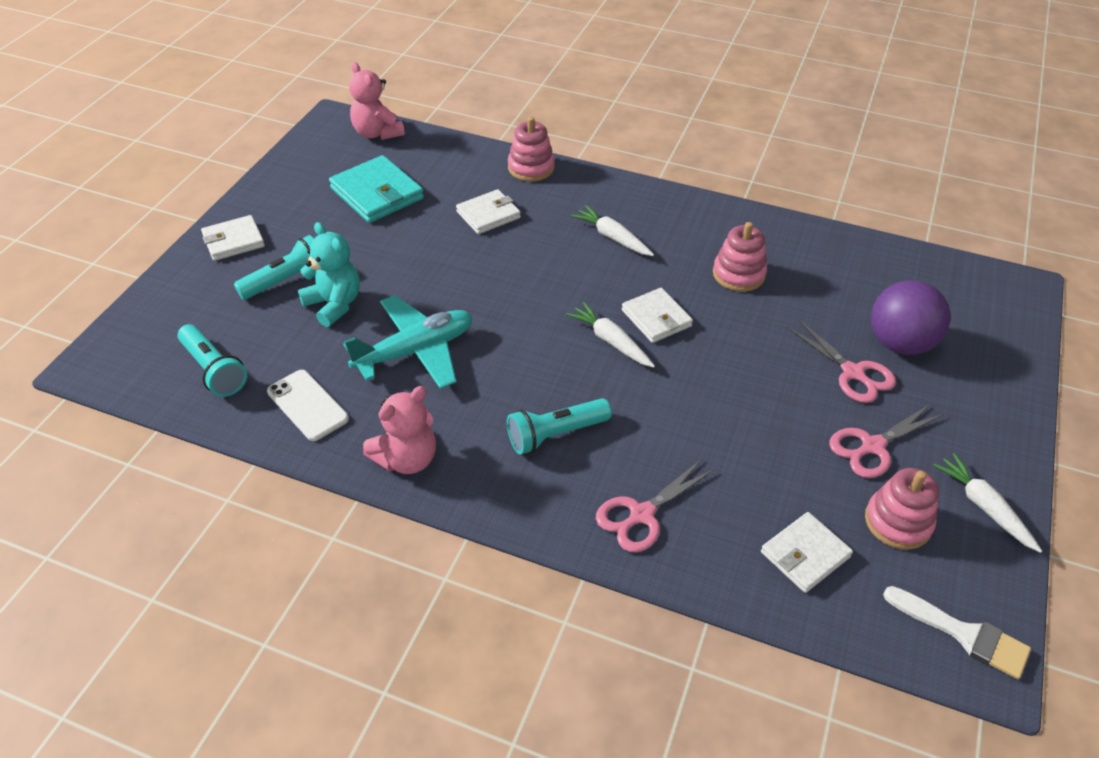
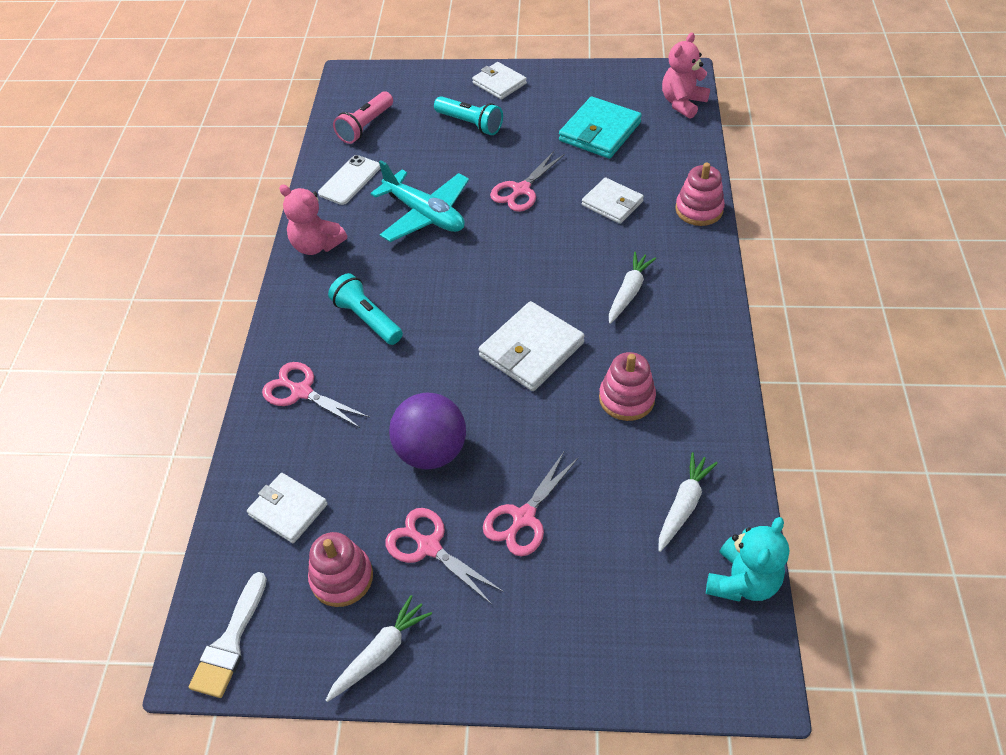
camera: 75 degrees right, 5 degrees up
turquoise flashlight [177,324,247,397] -> pink flashlight [333,91,393,144]
turquoise teddy bear [298,222,360,327] -> turquoise teddy bear moved to [706,517,789,602]
white carrot [566,302,655,368] -> white carrot moved to [658,452,718,552]
white wallet [622,288,693,343] -> white wallet [479,301,585,391], size x1.51
purple ball [871,280,950,355] -> purple ball moved to [389,393,466,470]
none -> pink scissors [490,151,565,212]

